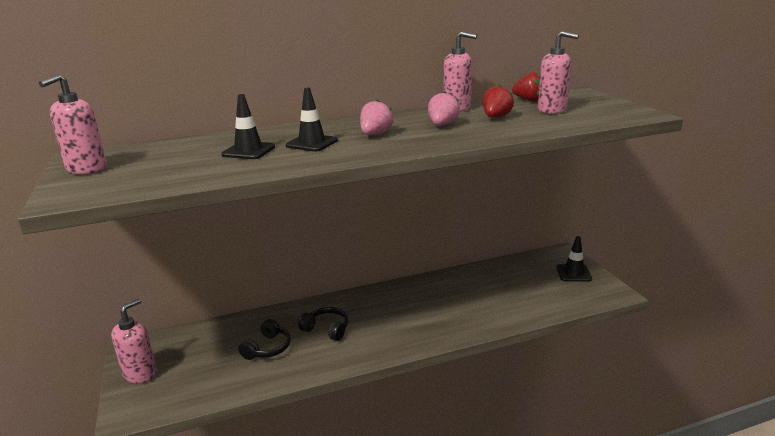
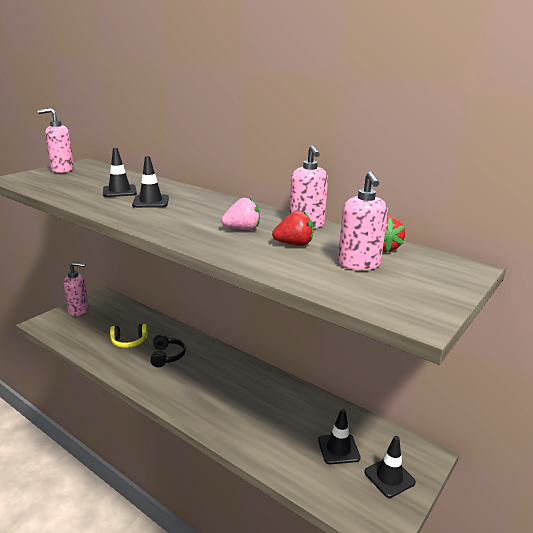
camera: 55 degrees right, 0 degrees up
black headphones [238,319,291,360] -> yellow headphones [110,324,148,348]
pink strawberry [360,99,393,135] -> none
none -> black traffic cone [318,409,361,464]

